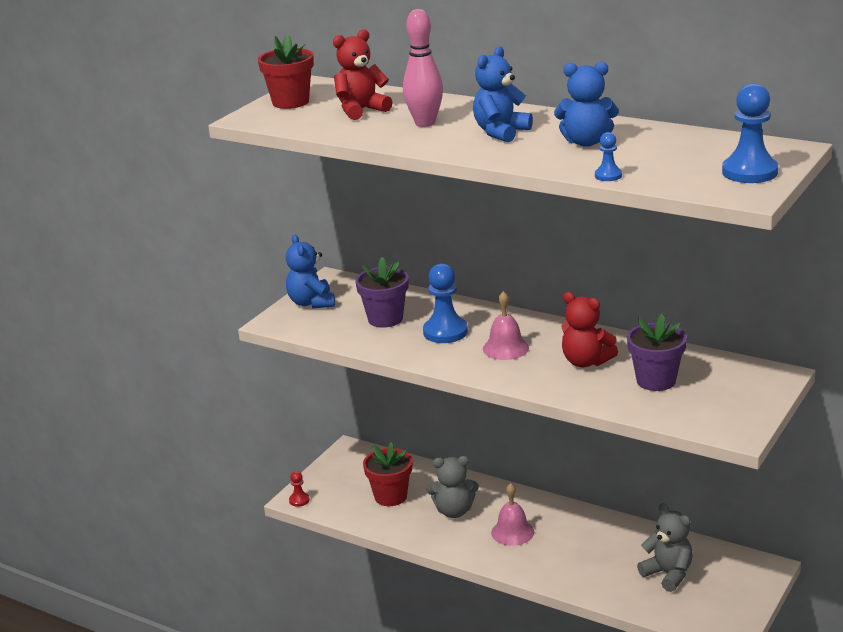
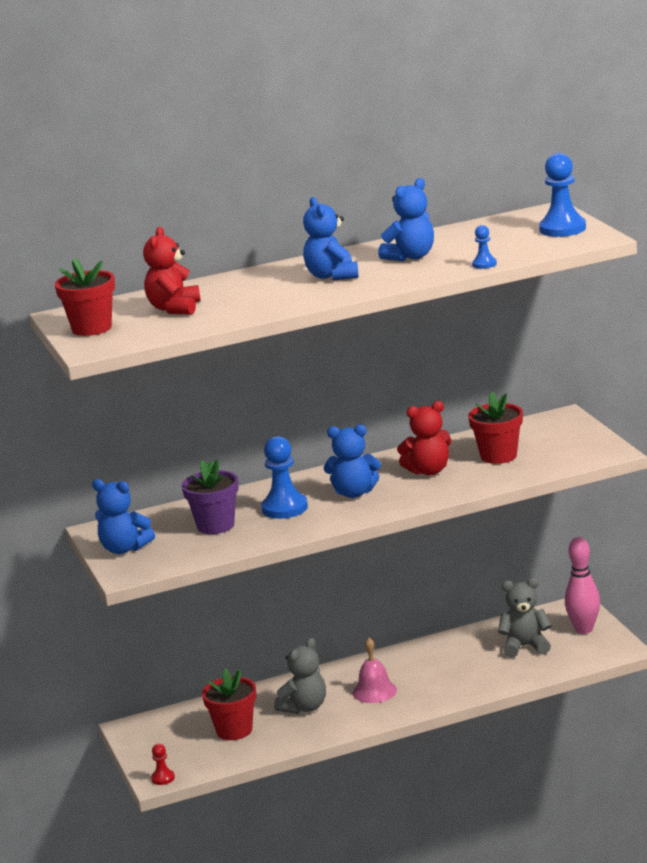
camera: 50 degrees left, 5 degrees down
pink bowling pin [403,9,443,127] -> pink bowling pin moved to [565,537,600,634]
pink bell [483,291,529,360] -> blue teddy bear [324,424,381,498]
purple flower pot [627,313,687,391] -> red flower pot [468,392,523,464]

